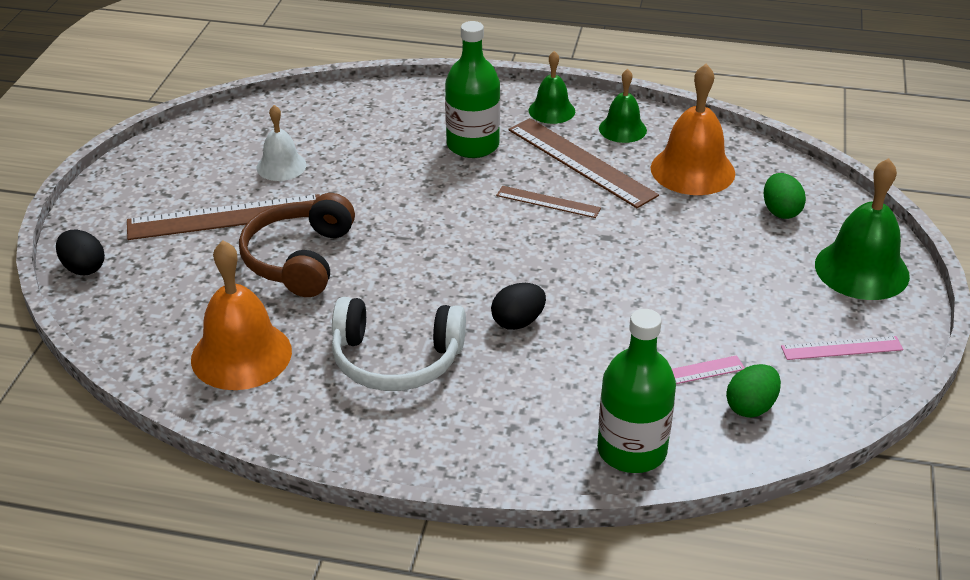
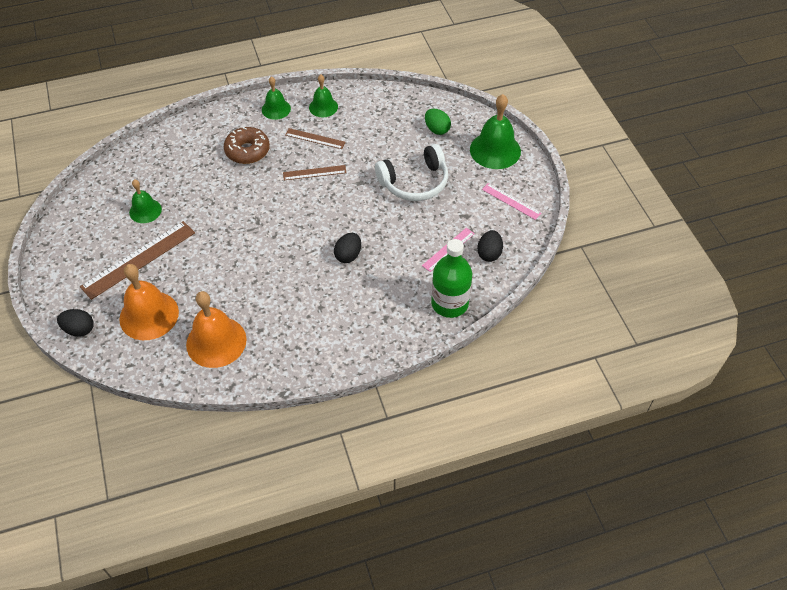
camera: 30 degrees left, 15 degrees up
brown headphones [239,193,355,297] -> none
white bell [257,105,306,181] -> green bell [129,179,162,223]
white headphones [332,297,466,391] -> white headphones moved to [375,144,448,201]
green bottle [445,21,500,158] -> brown donut [224,127,270,164]
brown ruler [508,118,659,208] -> brown ruler [285,128,345,149], size x0.55
orange bell [651,64,735,195] -> orange bell moved to [119,264,179,340]
green egg [726,364,781,418] -> black egg [477,230,503,262]
pink ruler [781,336,903,360] -> pink ruler turned 75 degrees clockwise [482,183,541,220]

